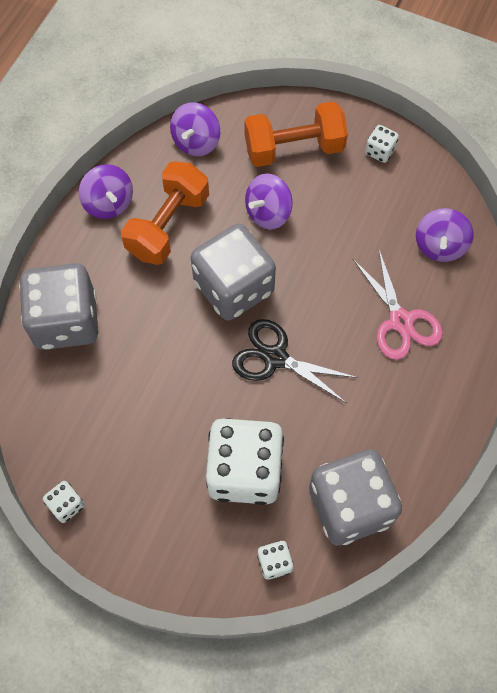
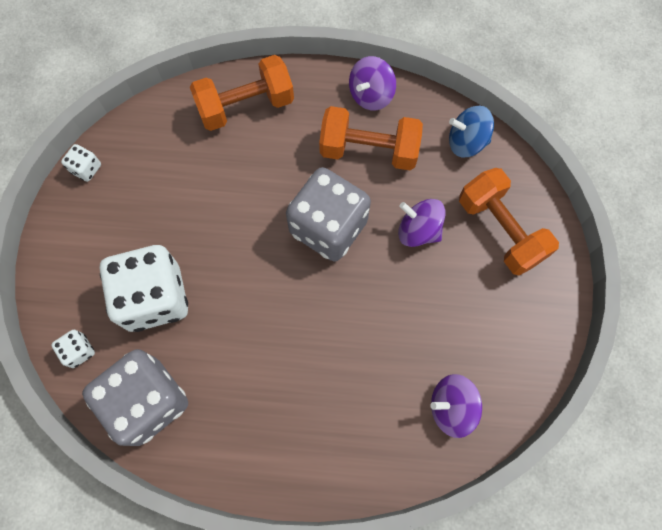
camera: 70 degrees right, 5 degrees up
grey dice [19,263,98,350] -> orange dumbbell [190,55,294,131]
purple spinning top [170,102,220,156] -> blue spinning top [449,106,494,157]
black scissors [232,319,359,403] -> none
pink scissors [353,250,443,360] -> none
white dice [365,125,399,163] -> none

